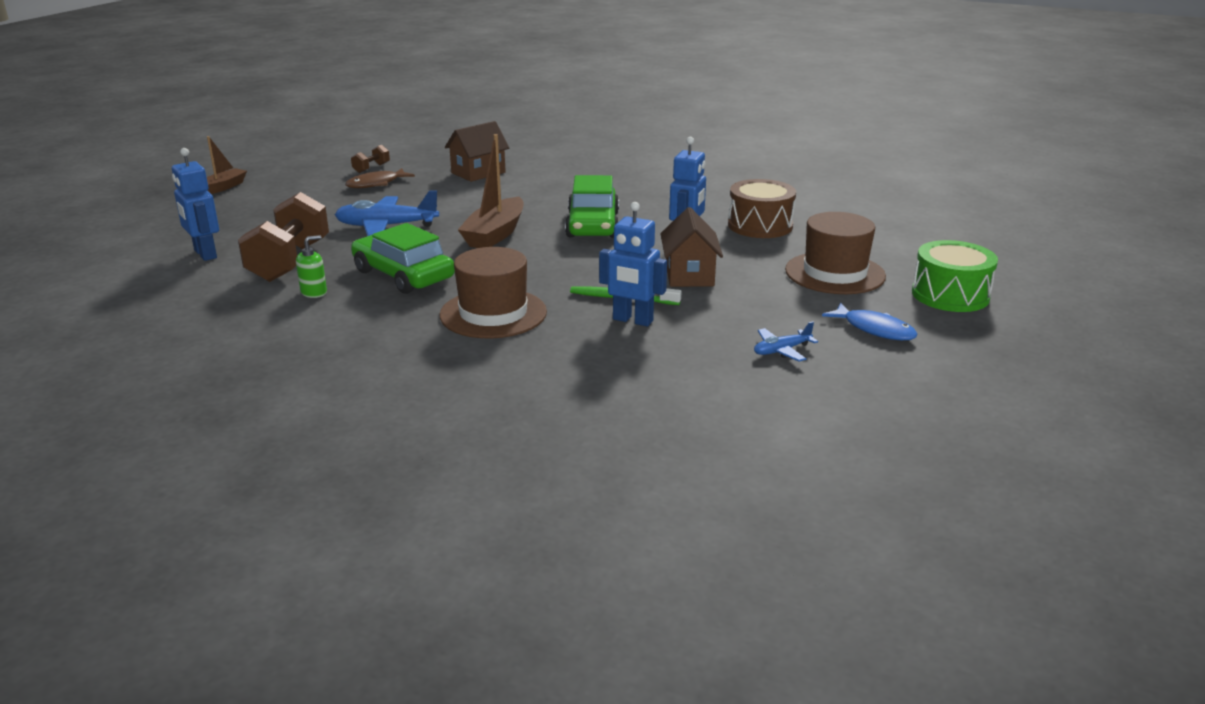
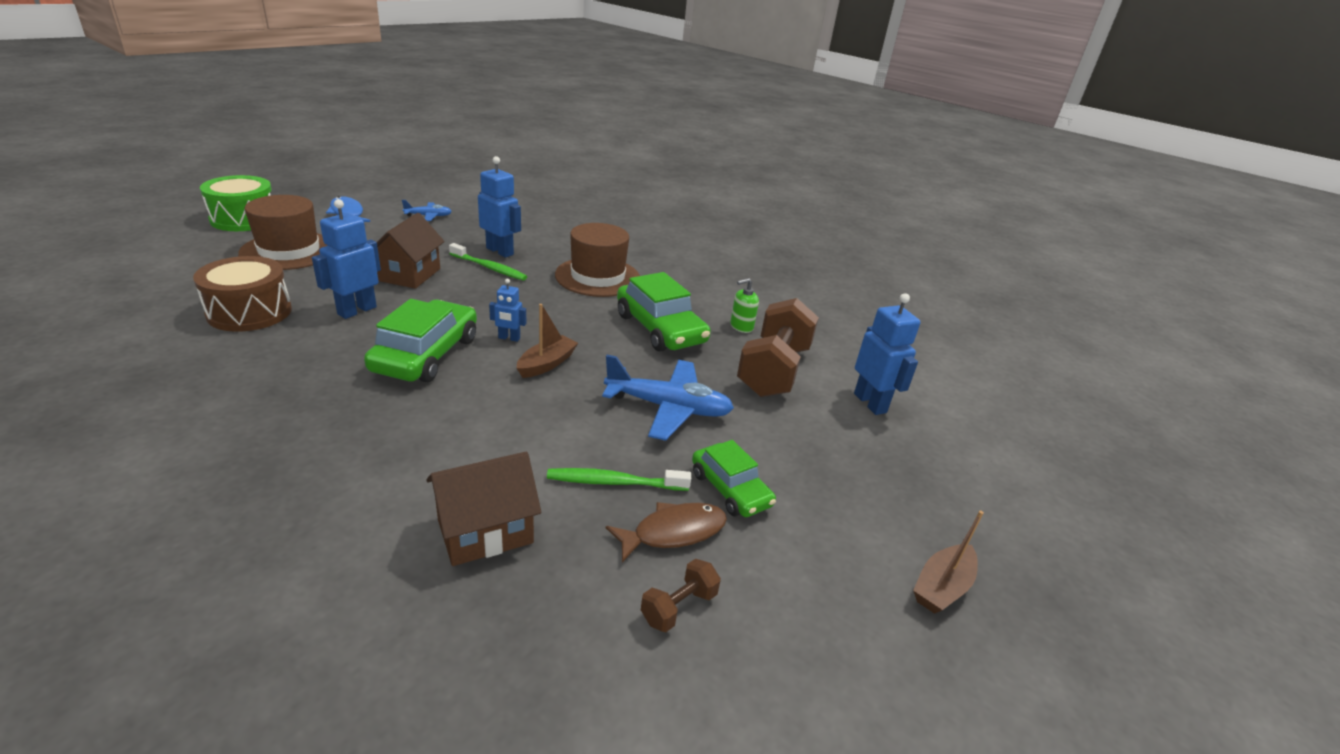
camera: 170 degrees left, 5 degrees up
brown boat [458,134,524,248] -> brown boat [517,304,578,378], size x0.61
none -> blue robot [489,279,526,342]
none -> green toothbrush [547,468,691,491]
none -> green car [692,440,776,517]

